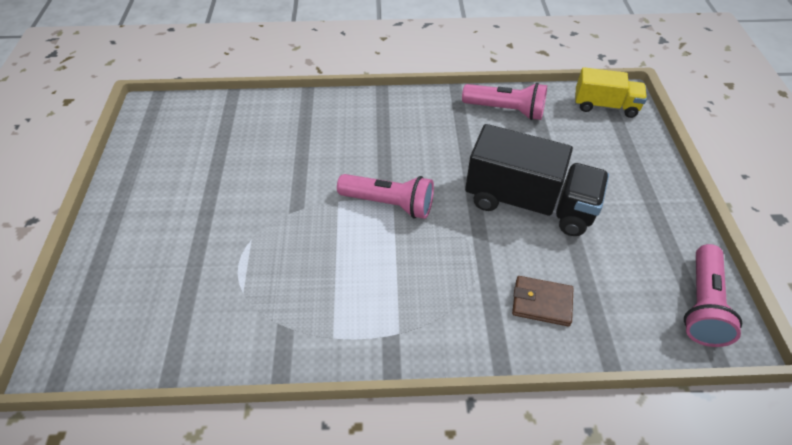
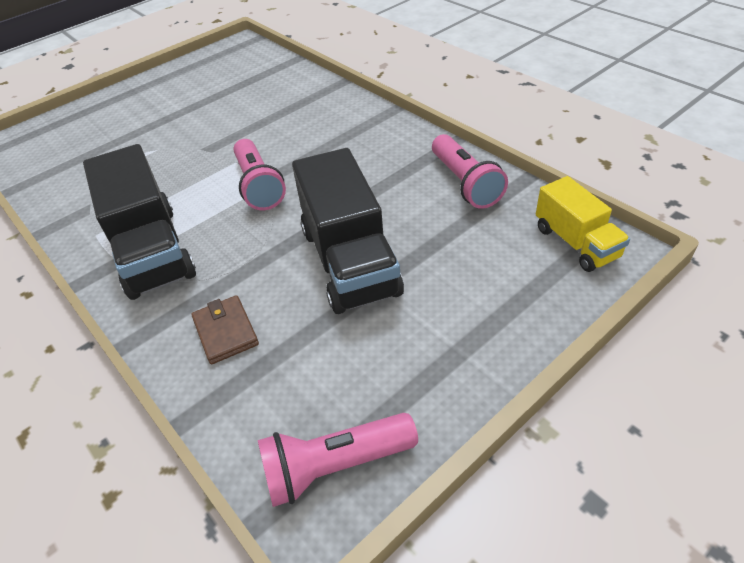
camera: 55 degrees right, 5 degrees down
none -> black truck [83,144,196,300]

